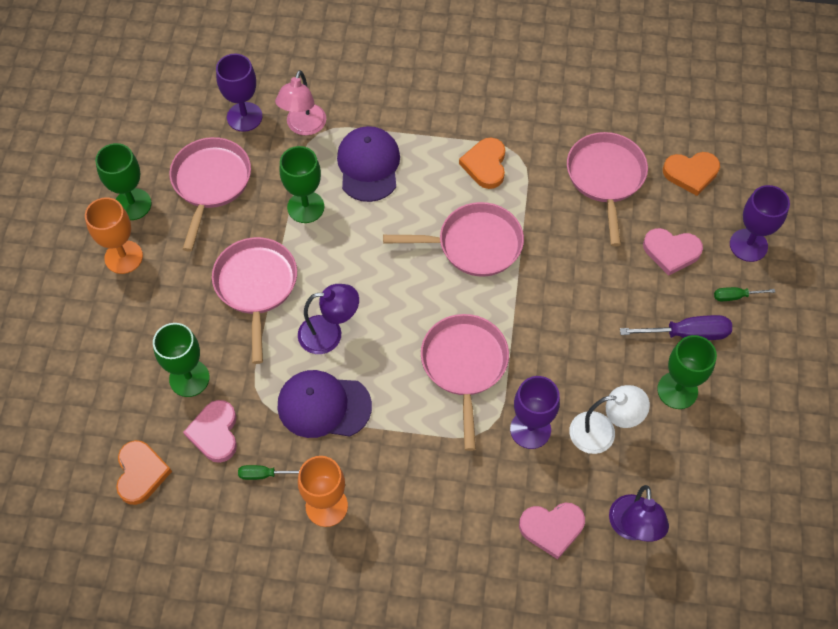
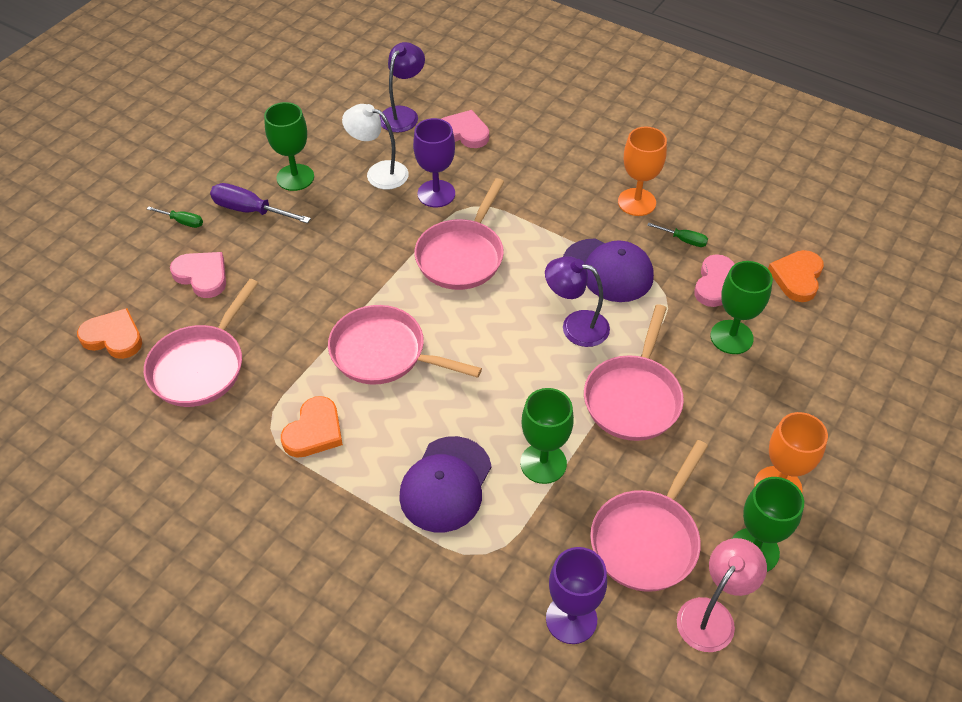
camera: 155 degrees left, 10 degrees down
pink lamp [275,70,326,135] -> pink lamp moved to [677,538,767,652]
purple goblet [730,185,790,262] -> none

